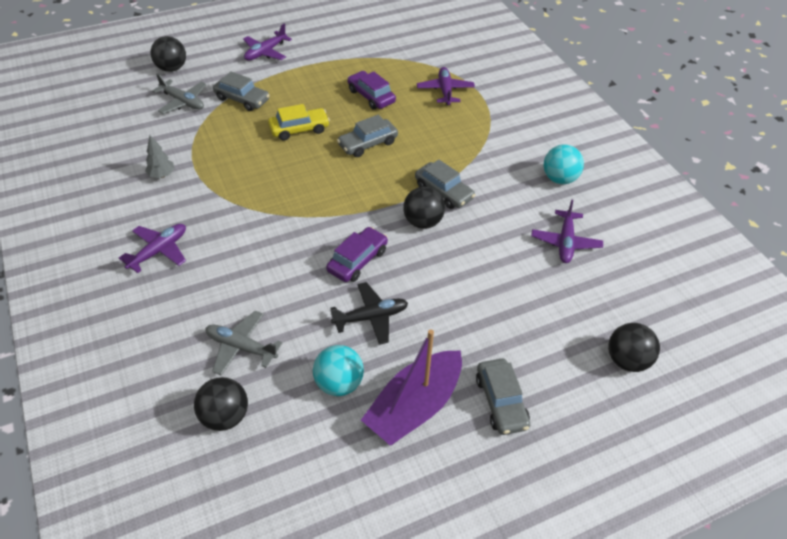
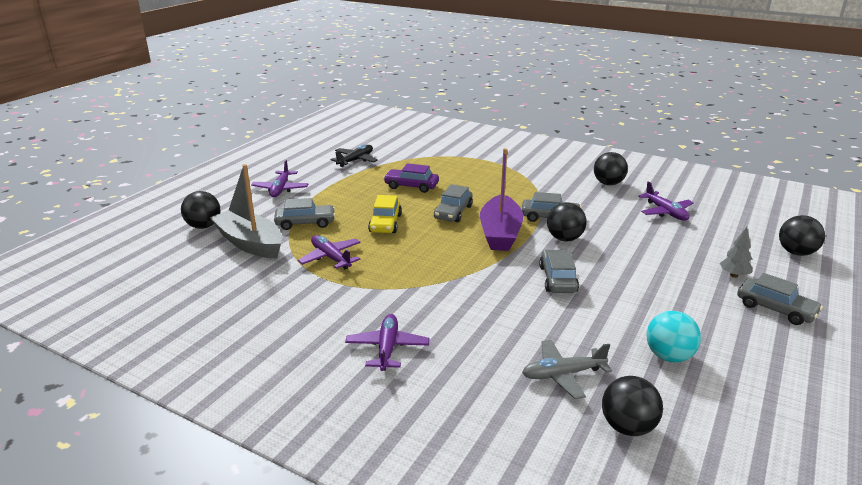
camera: 35 degrees left, 20 degrees down
grey tree [145,135,174,178] -> grey tree moved to [720,227,752,278]
grey plane [152,74,207,114] -> grey boat [209,164,282,258]
yellow car [268,104,330,141] -> yellow car turned 150 degrees clockwise [368,195,402,233]
purple car [326,227,388,282] -> grey car [539,250,579,293]
black plane [330,282,408,345] -> black plane moved to [331,144,378,167]
purple boat [361,329,462,446] -> purple boat moved to [480,148,523,251]
purple plane [417,67,475,105] -> purple plane moved to [298,235,361,269]
turquoise ball [544,144,584,184] -> black ball [594,152,628,185]

